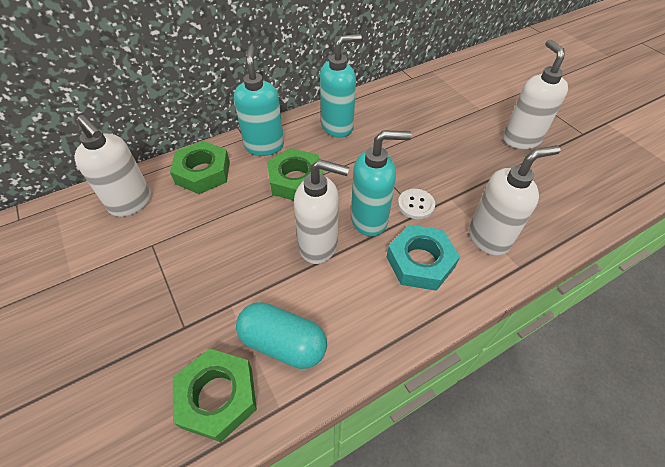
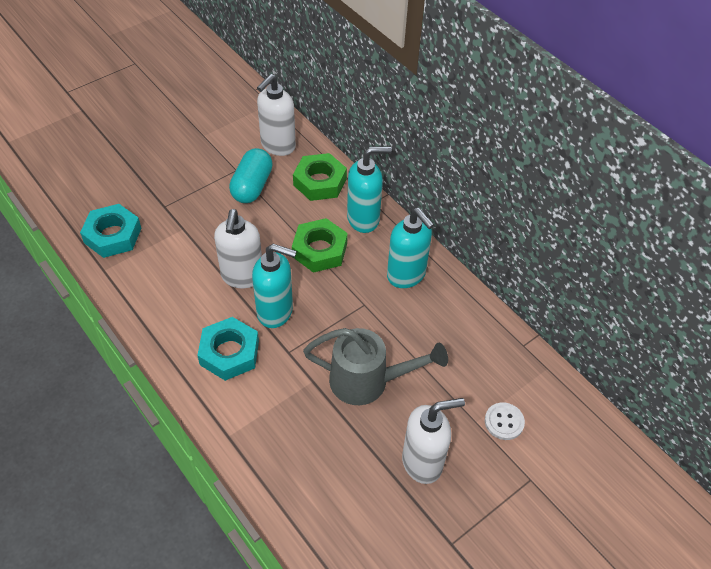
camera: 80 degrees right, 0 degrees up
green nut [173,348,257,442] -> turquoise nut [80,204,141,258]
turquoise capsule [236,302,327,369] -> turquoise capsule moved to [229,148,273,203]
turquoise soap dispenser [351,130,411,236] -> turquoise soap dispenser turned 60 degrees counterclockwise [252,244,297,328]
white button [398,189,435,219] -> white button moved to [485,402,525,440]
white soap dispenser [469,145,561,256] -> none
none -> grey watering can [303,328,448,405]

